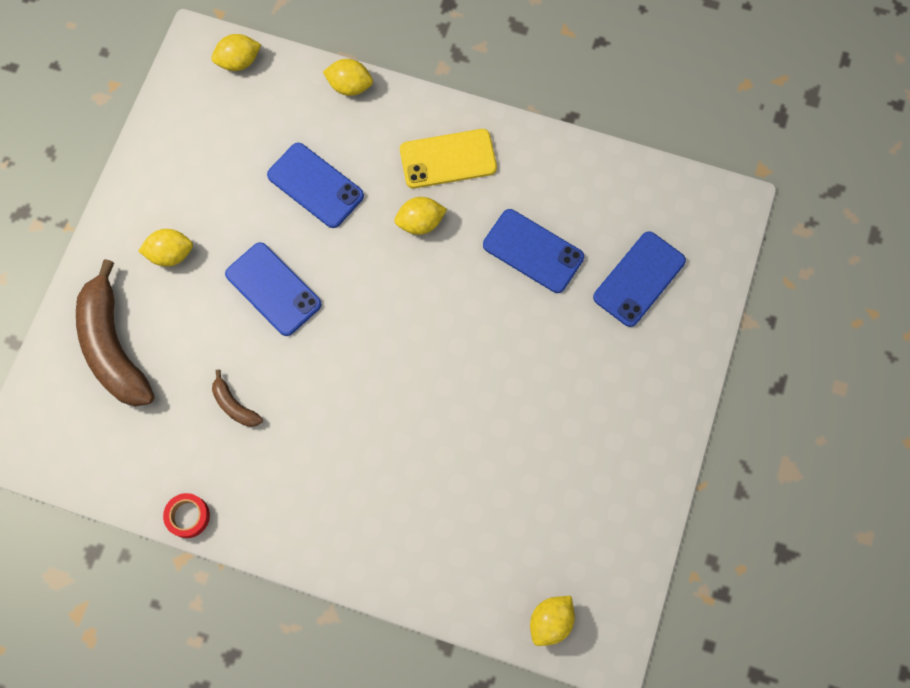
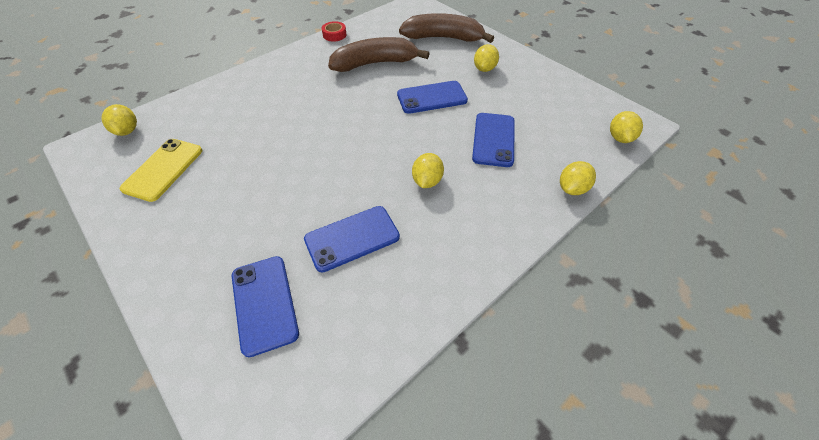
camera: 120 degrees right, 20 degrees down
brown banana [212,370,263,427] -> brown banana [328,37,430,72], size x2.23
blue phone [267,143,364,228] -> blue phone turned 60 degrees counterclockwise [472,113,515,167]
yellow phone [400,129,497,188] -> yellow phone moved to [120,139,202,202]

